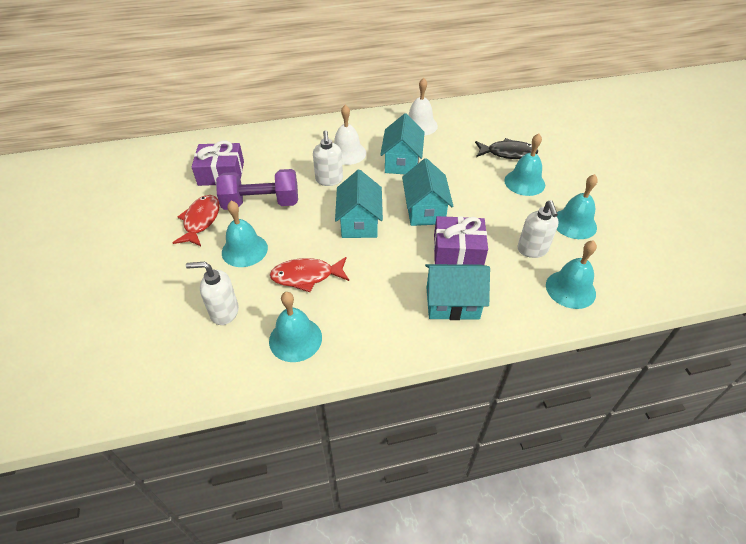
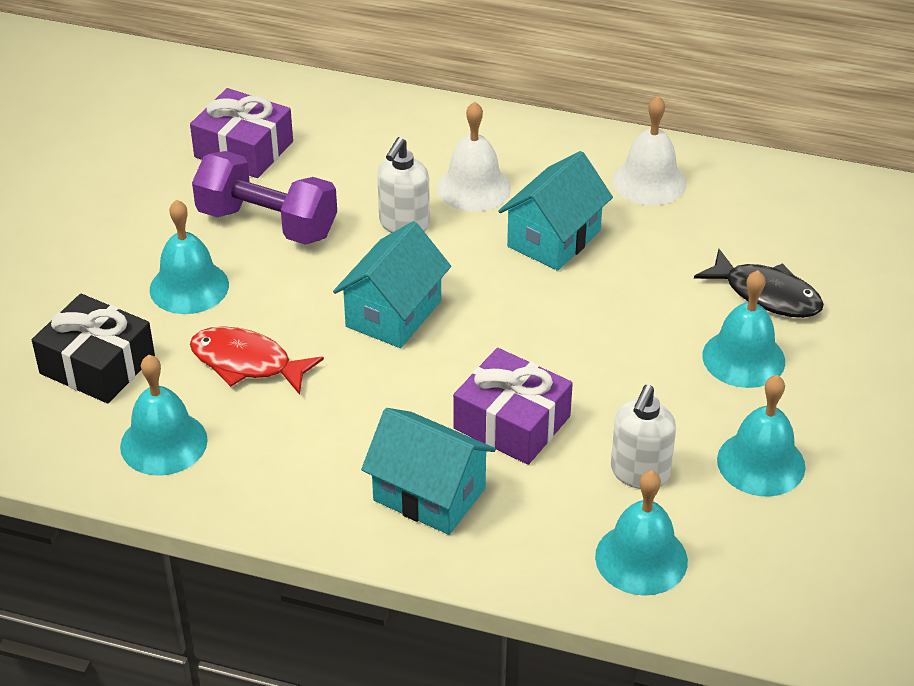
camera: 30 degrees right, 5 degrees down
red fish [172,195,220,246] -> none
white soap dispenser [186,262,239,325] -> black gift [32,294,155,403]
turquoise house [402,158,454,226] -> none

